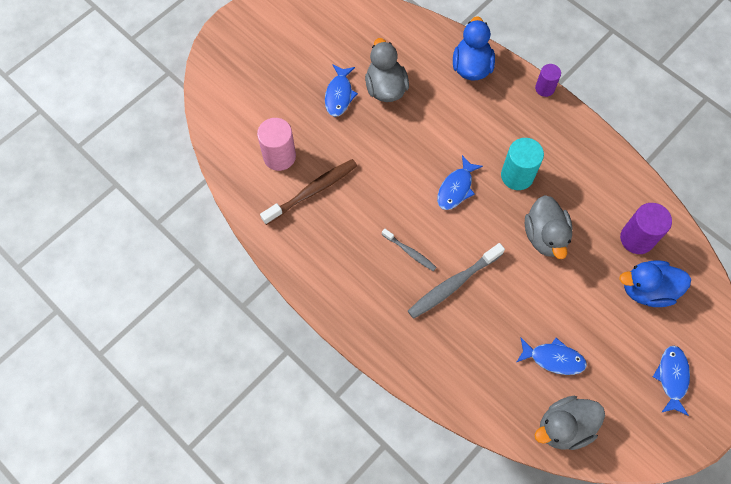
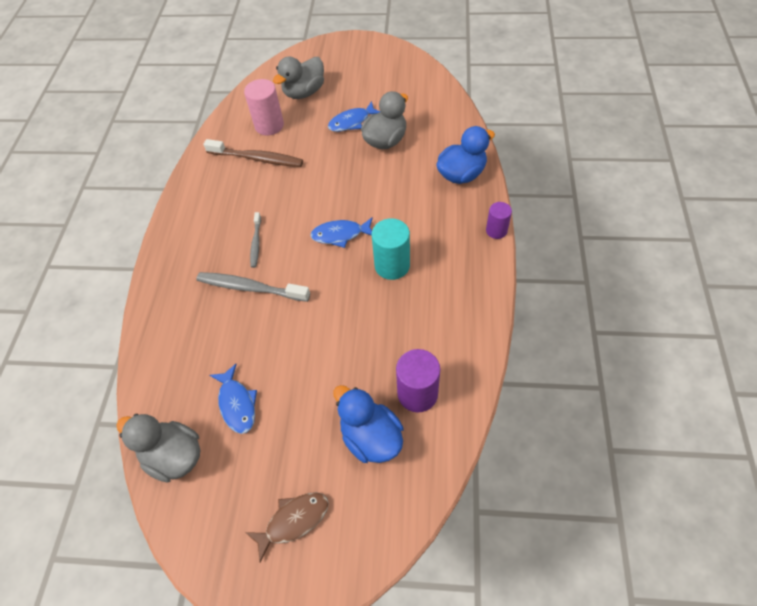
camera: 55 degrees right, 10 degrees down
grey duck [525,195,572,259] -> grey duck moved to [273,56,324,99]
blue fish [653,346,690,416] -> brown fish [246,492,329,562]

